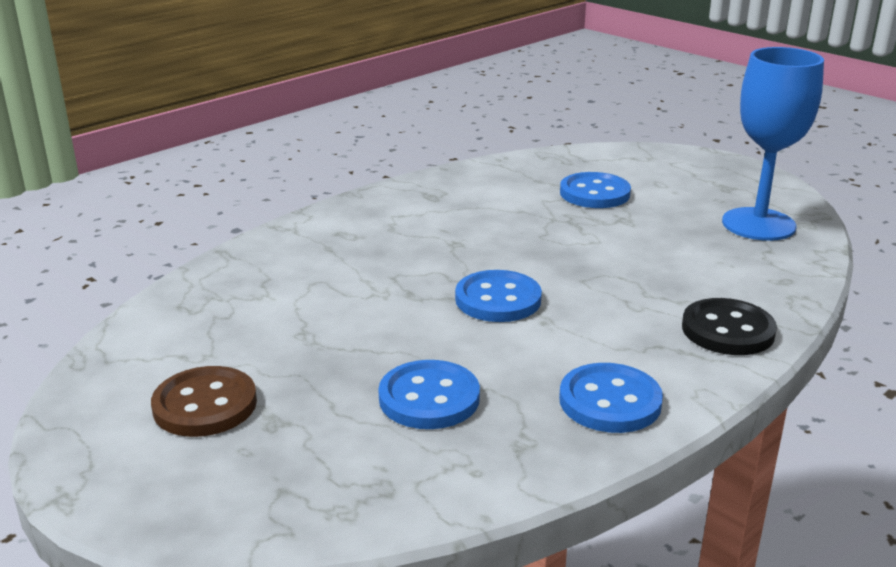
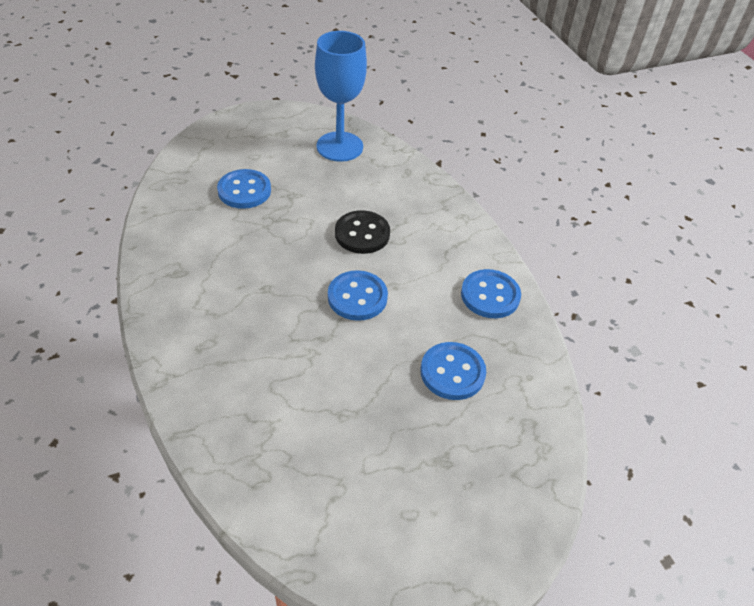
camera: 70 degrees left, 20 degrees up
brown button [151,366,257,437] -> none
black button [682,298,777,355] -> black button moved to [335,210,390,254]

